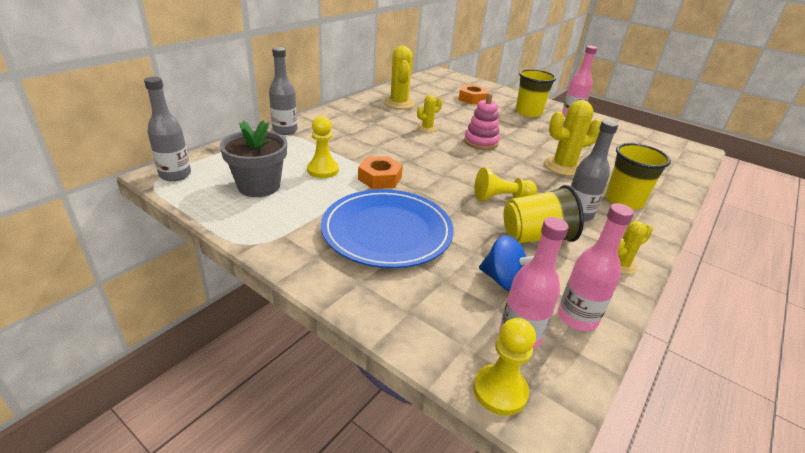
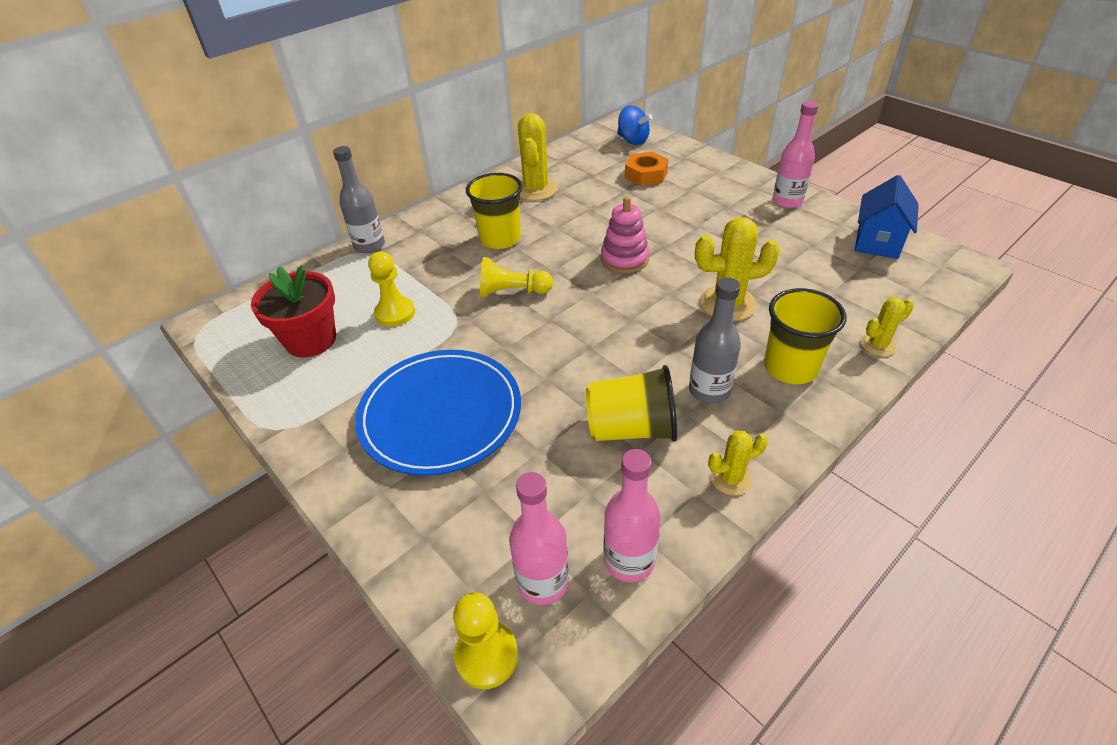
camera: 15 degrees right, 10 degrees up
grey bottle [144,77,191,181] -> none
grey flower pot [220,120,287,197] -> red flower pot [251,265,336,358]
orange nut [358,156,403,189] -> none
yellow cactus [417,95,442,132] -> yellow cactus moved to [861,297,914,356]
yellow pawn [474,167,537,201] -> yellow pawn moved to [480,257,553,297]
blue spinning top [479,235,534,291] -> blue spinning top moved to [617,105,652,145]
yellow cup [516,69,556,117] -> yellow cup moved to [466,173,523,249]
none -> blue house [855,175,919,259]

